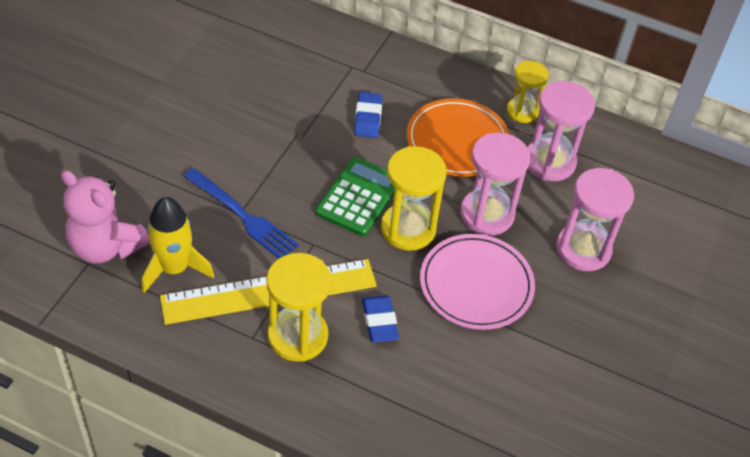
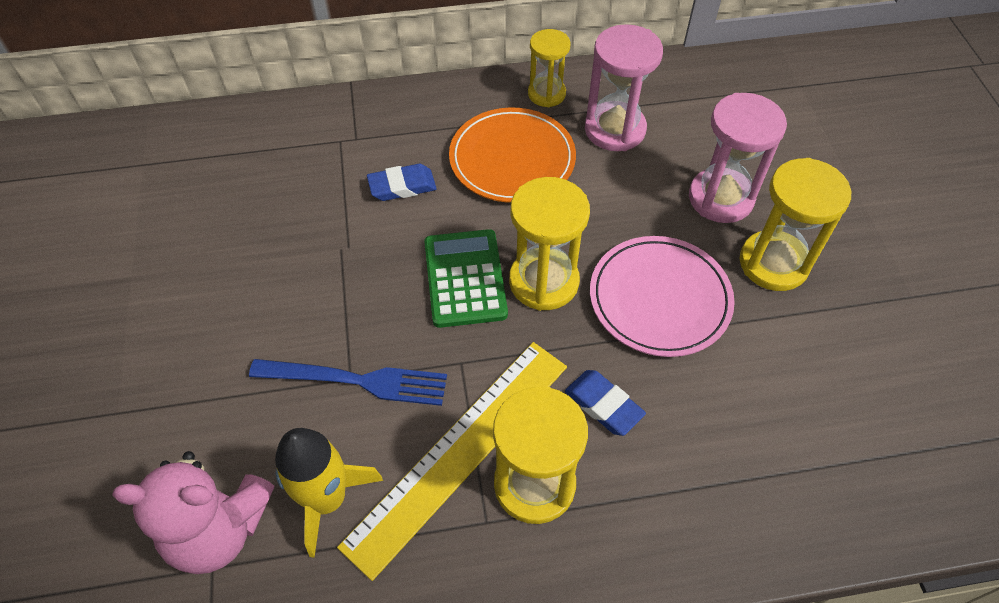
camera: 30 degrees left, 5 degrees up
blue eraser [354,92,382,138] -> blue eraser turned 75 degrees counterclockwise [367,164,437,201]
pink hourglass [460,133,530,236] -> none
none -> yellow hourglass [740,158,851,291]

